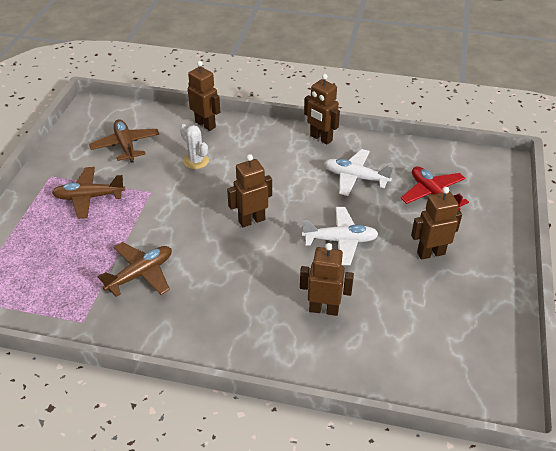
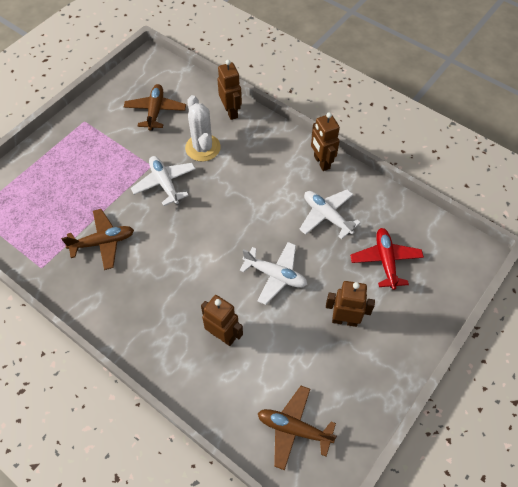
camera: 25 degrees right, 15 degrees up
brown plane [52,167,125,219] -> brown plane moved to [258,386,337,470]
white cactus [180,124,209,169] -> white cactus [185,95,221,162], size x1.53
brown robot [227,154,272,228] -> none
none -> white plane [131,156,196,206]

